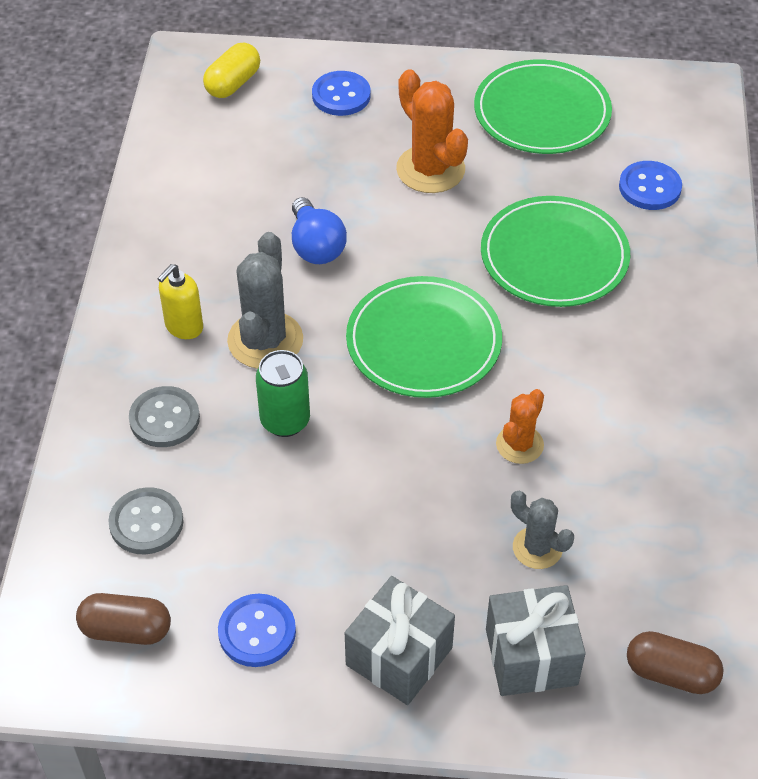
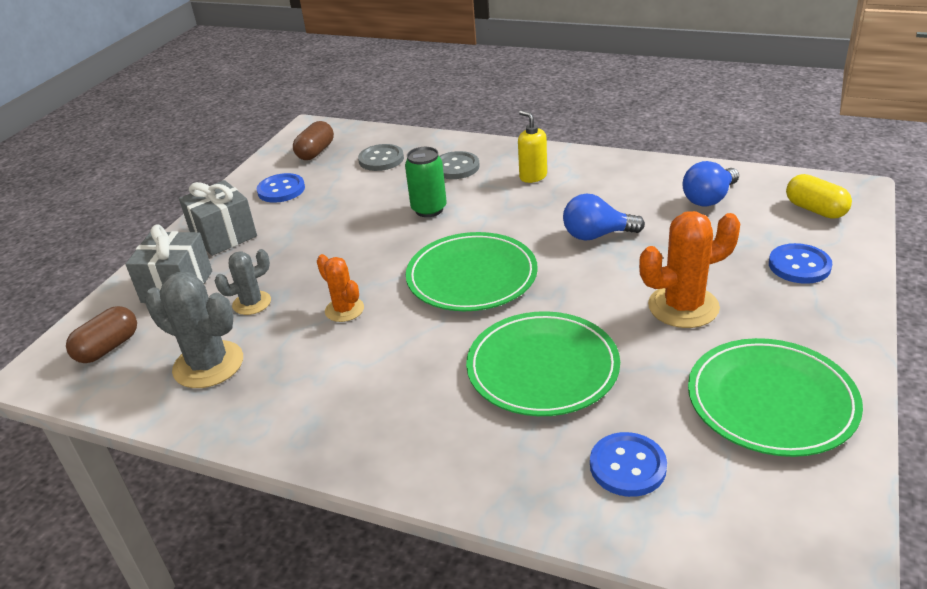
camera: 110 degrees right, 15 degrees down
grey cactus [227,232,303,369] -> grey cactus moved to [145,272,243,388]
none -> blue light bulb [682,161,739,206]

